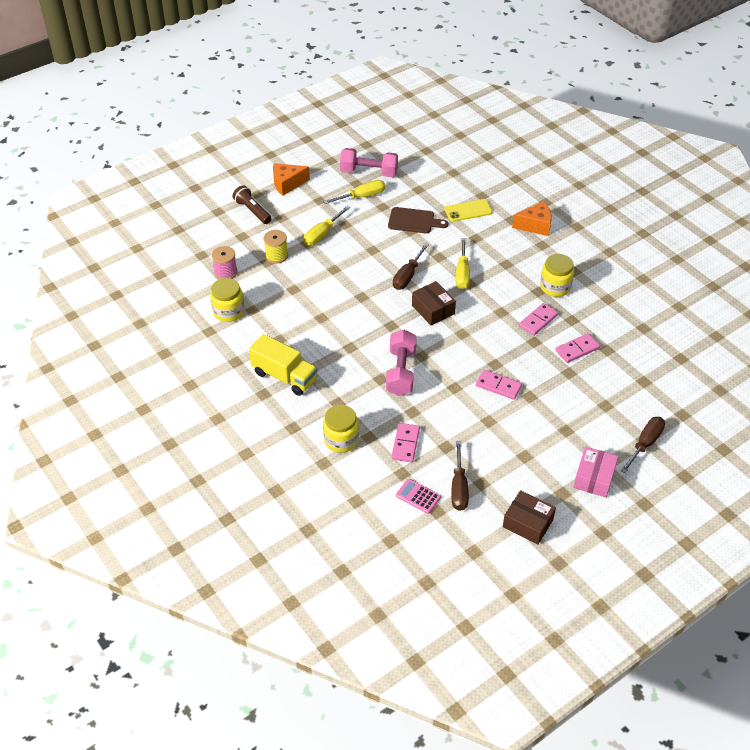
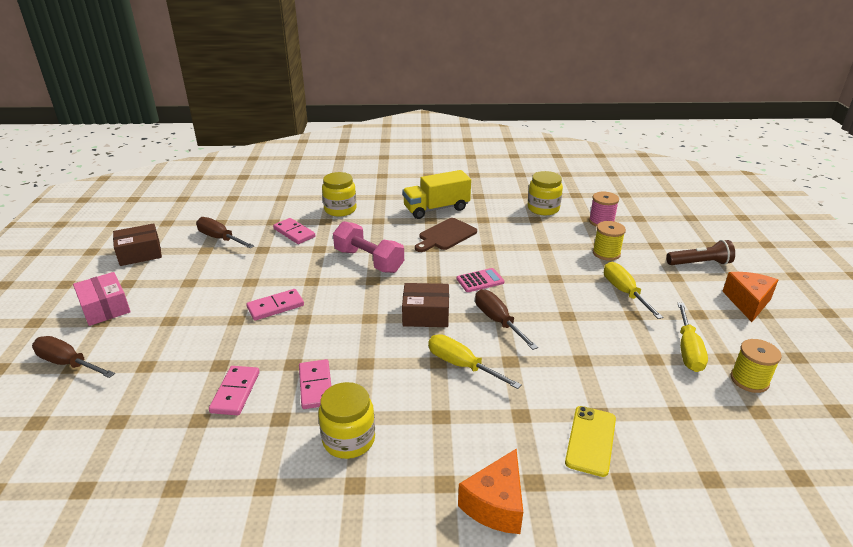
camera: 125 degrees right, 15 degrees down
pink dumbbell [340,148,398,177] -> yellow spool [730,339,782,393]
brown cutting board [388,207,448,233] -> brown cutting board moved to [415,218,477,252]
pink calculator [396,479,441,514] -> pink calculator moved to [457,268,505,292]
brown screwdriver [621,417,665,473] -> brown screwdriver turned 135 degrees clockwise [32,336,115,378]

